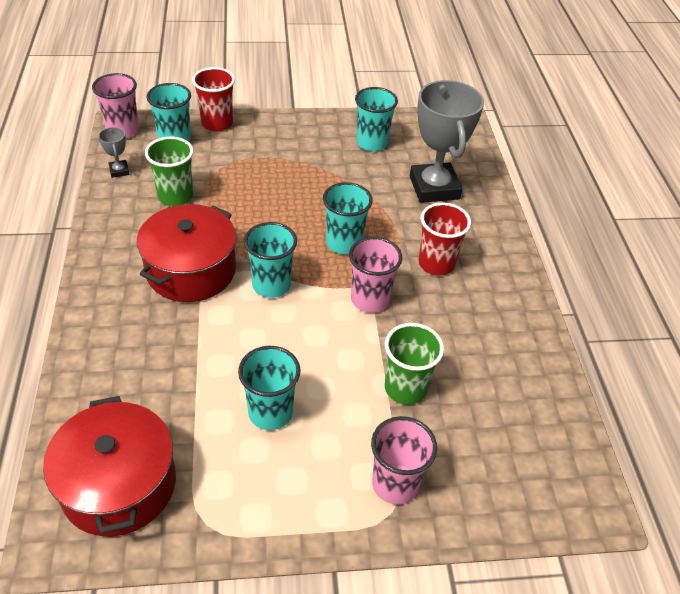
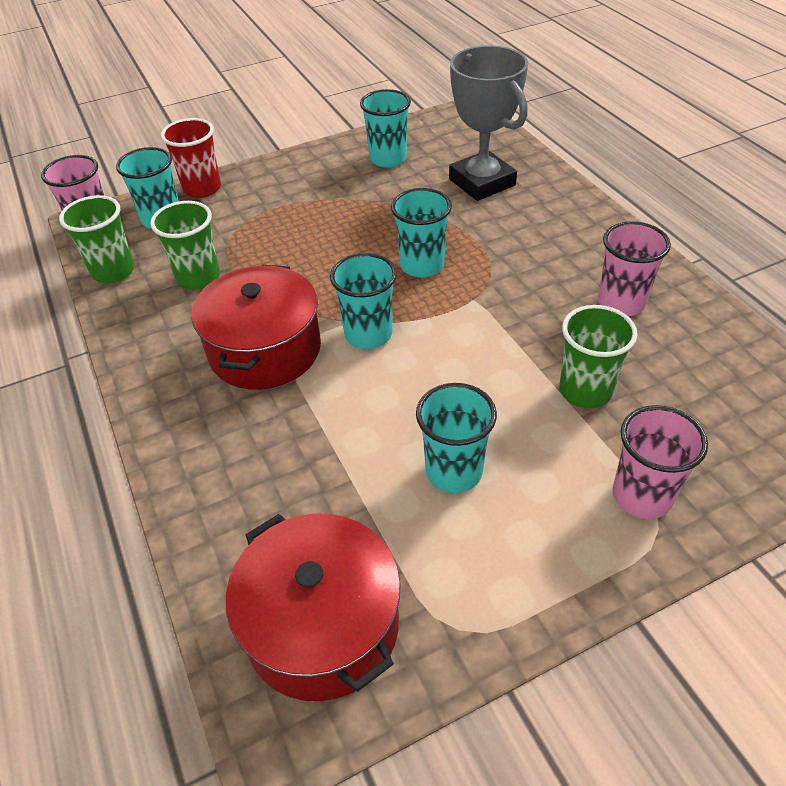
camera: 15 degrees left, 0 degrees up
grey trophy [98,127,129,178] -> green cup [59,195,134,283]
pink cup [349,237,402,313] -> pink cup moved to [598,221,671,316]
red cup [419,203,471,275] -> none

